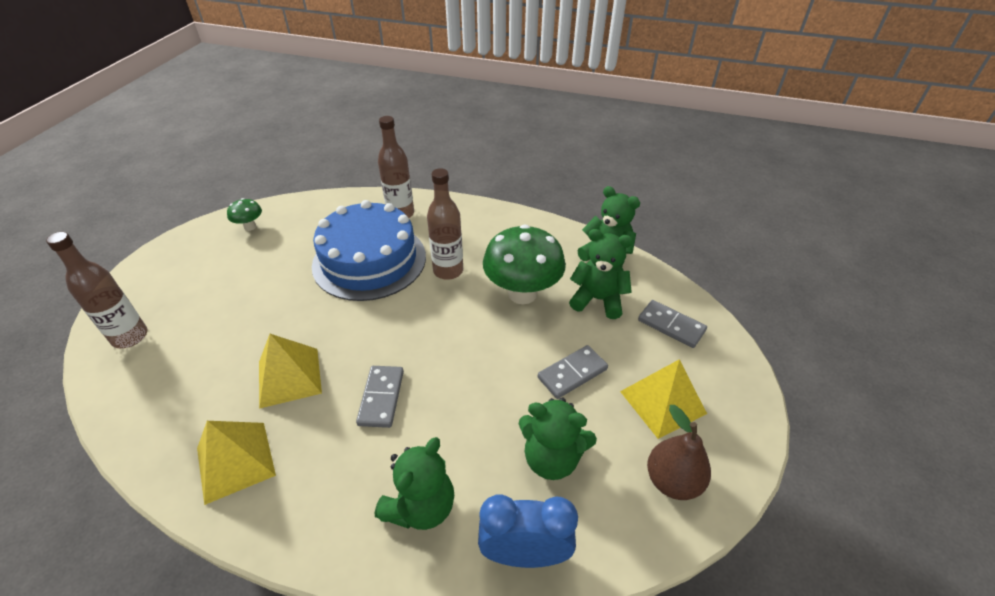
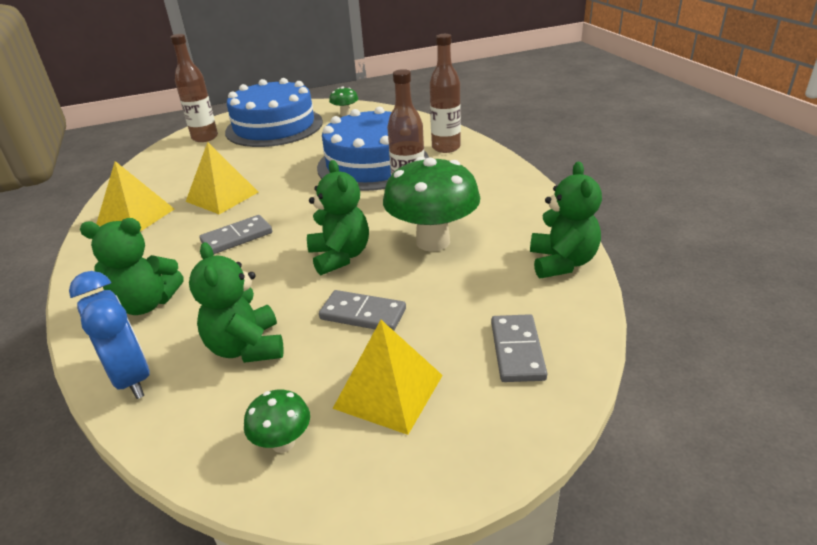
camera: 55 degrees right, 10 degrees down
green teddy bear [569,229,633,319] -> green teddy bear moved to [307,160,369,276]
brown pear [647,405,711,500] -> green mushroom [244,390,310,453]
none -> blue cake [225,78,323,147]

